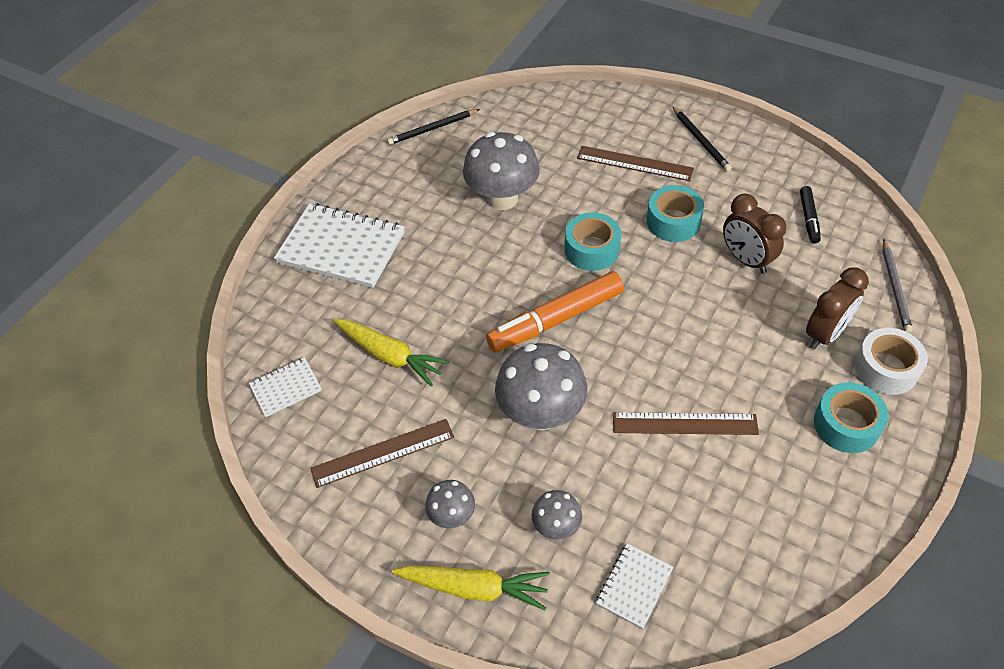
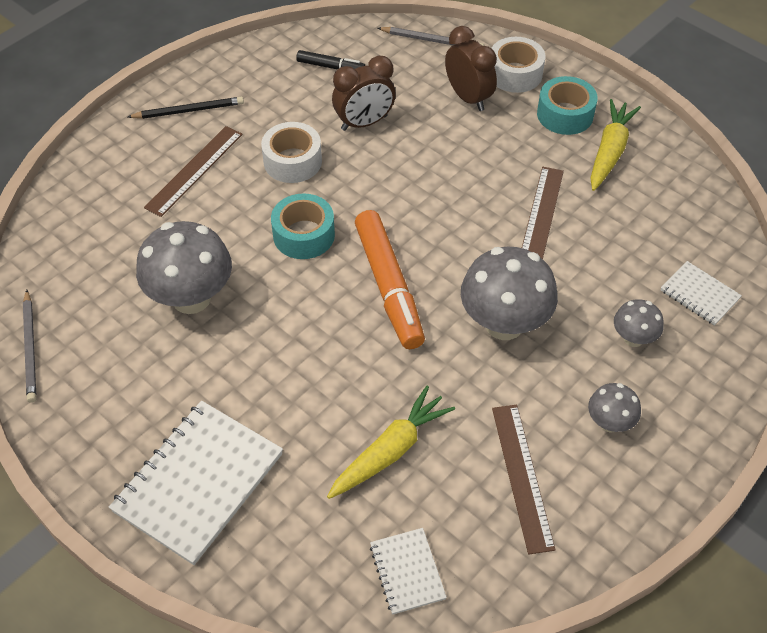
camera: 80 degrees left, 0 degrees up
black pencil [387,109,480,145] -> grey pencil [23,290,36,403]
yellow carrot [392,565,550,610] -> yellow carrot moved to [590,99,641,191]
turquoise tape [647,185,704,242] -> white tape [261,122,322,183]

